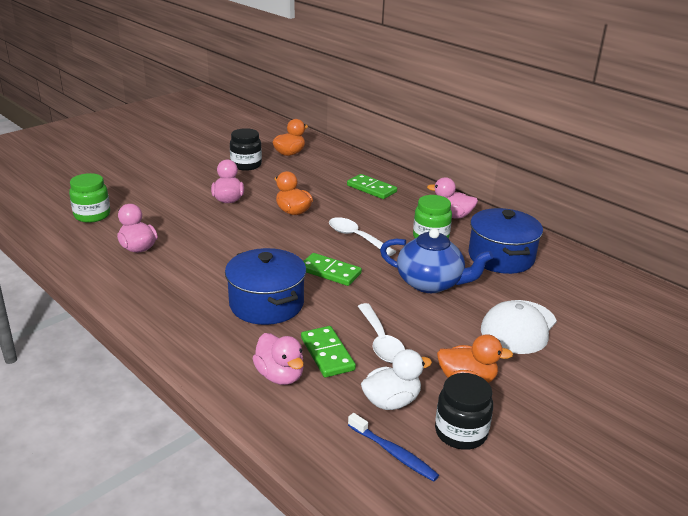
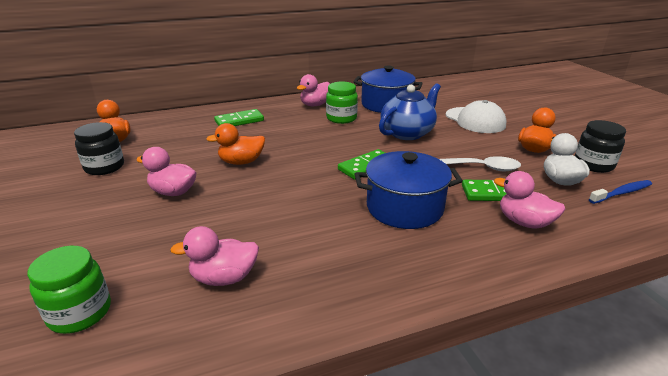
camera: 65 degrees left, 0 degrees up
pink duck [252,333,304,385] -> pink duck turned 135 degrees counterclockwise [494,171,566,228]
white spoon [329,217,396,256] -> none

